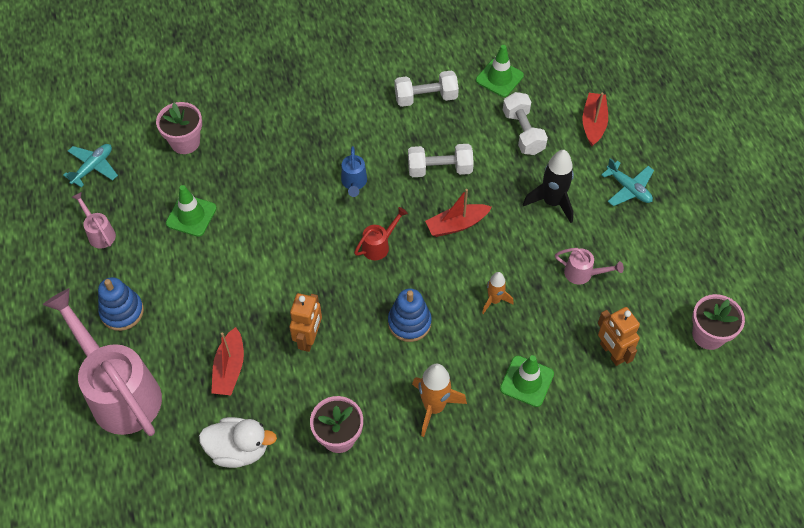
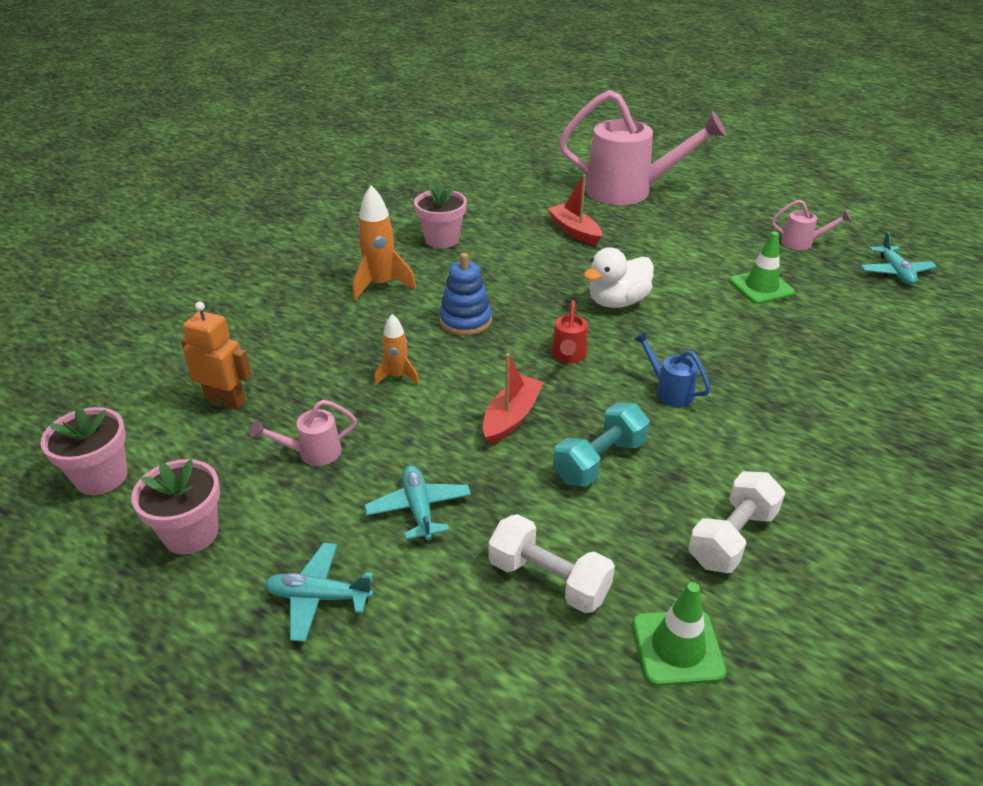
camera: 140 degrees right, 20 degrees down
blue stacking toy [98,277,144,331] -> none
pink flower pot [156,102,202,154] -> pink flower pot moved to [131,459,220,555]
white duck [199,417,277,468] -> white duck moved to [584,247,654,308]
orange robot [289,293,322,352] -> none
white dumbbell [408,144,474,177] -> turquoise dumbbell [553,403,650,487]
green traffic cone [500,355,554,407] -> none
black rocket [523,150,574,223] -> turquoise plane [364,465,471,542]
red boat [582,93,608,146] -> none

